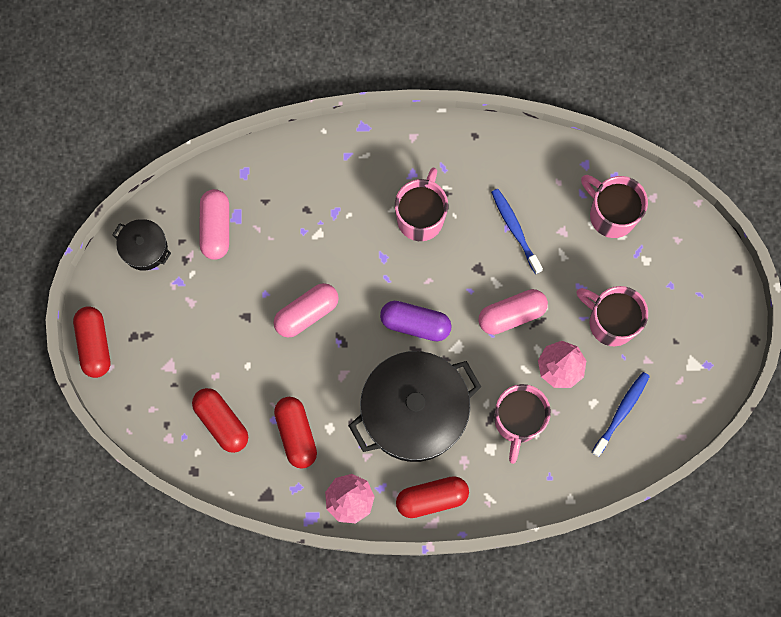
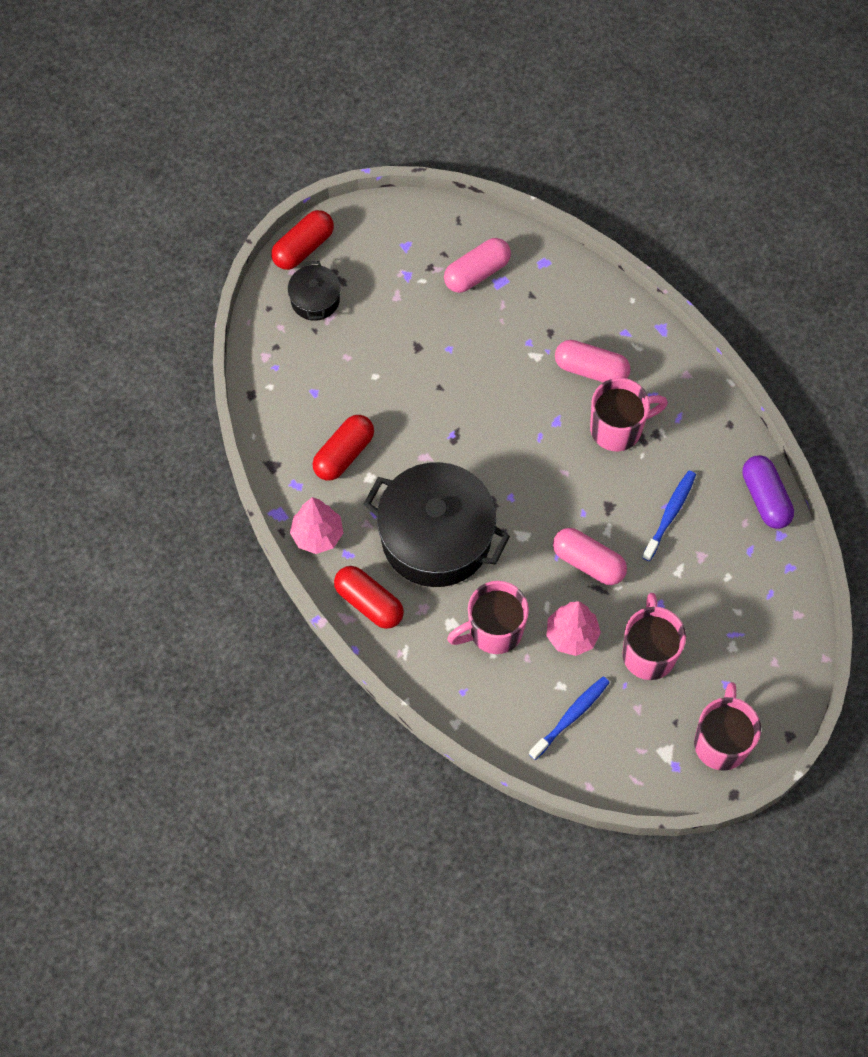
camera: 55 degrees right, 10 degrees down
black pot [112,219,171,271] -> black pot moved to [288,261,340,321]
red capsule [192,388,248,453] -> none
pink capsule [274,283,339,338] -> pink capsule moved to [555,340,630,383]
purple capsule [380,301,451,341] -> purple capsule moved to [742,455,794,529]
pink mug [581,175,648,238] -> pink mug moved to [694,682,761,771]
blue toothbrush [592,372,650,457] -> blue toothbrush turned 45 degrees counterclockwise [529,676,610,760]

